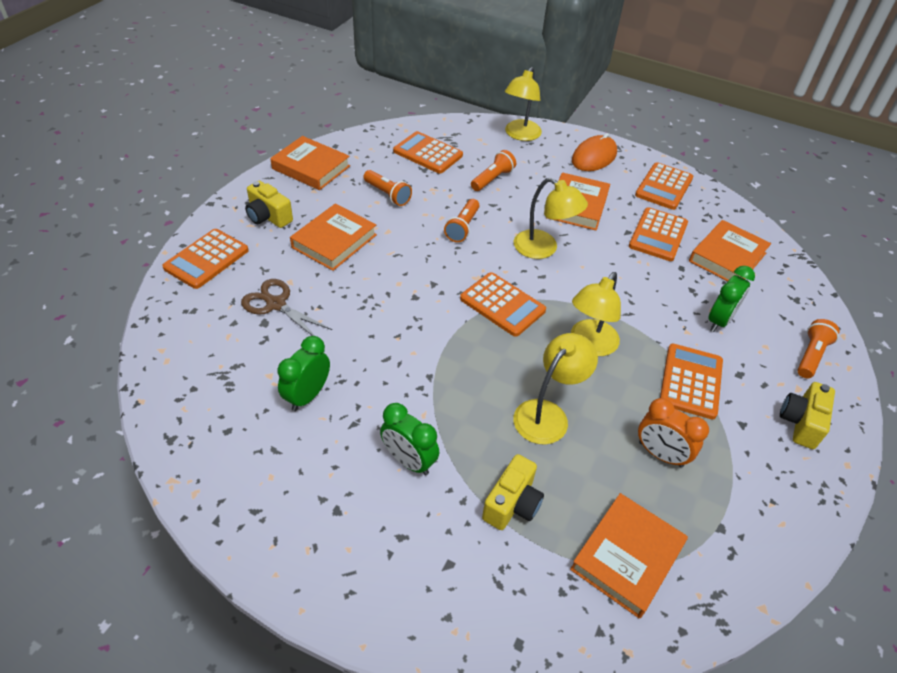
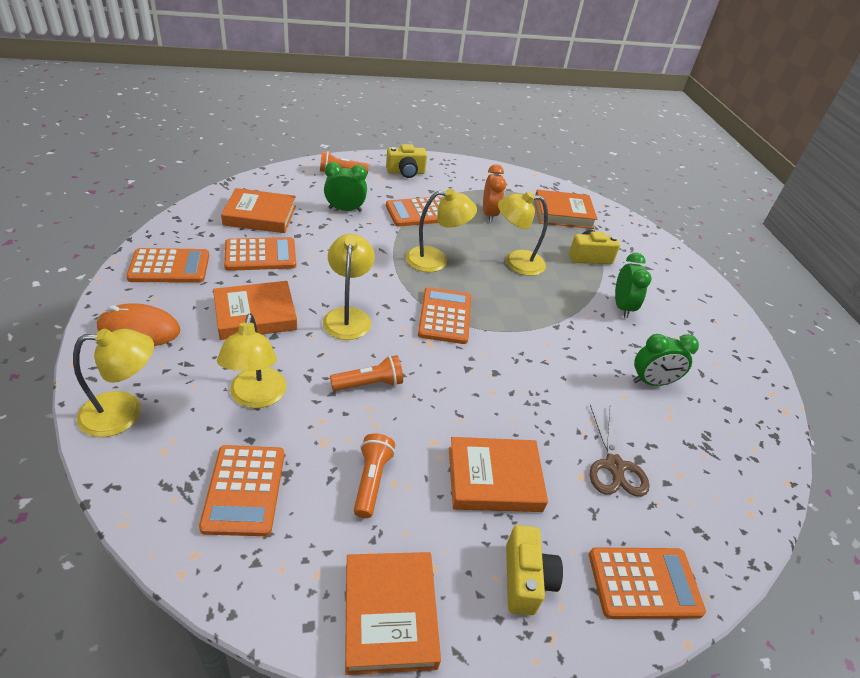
camera: 130 degrees left, 5 degrees down
orange flashlight [471,150,516,191] -> yellow lamp [217,313,286,408]

